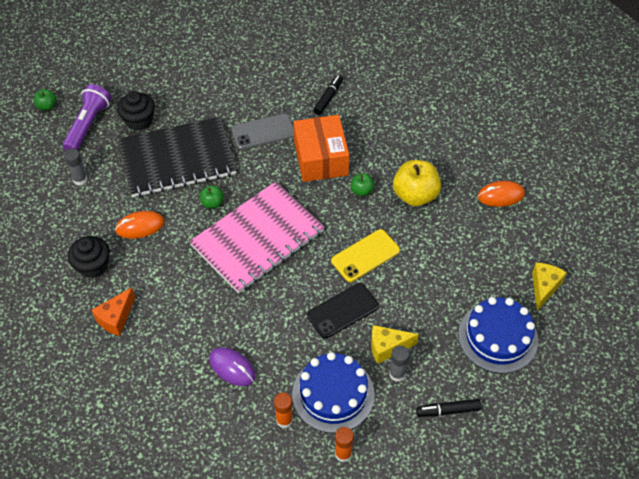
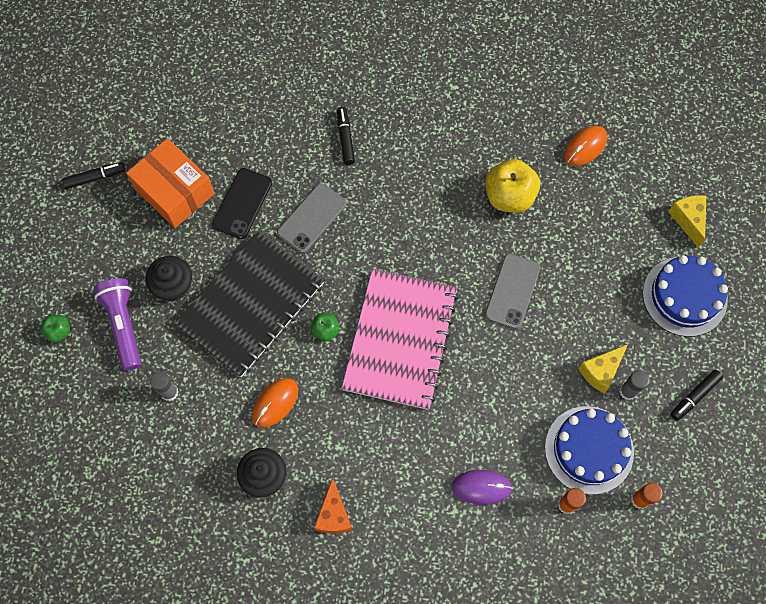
camera: 35 degrees left, 15 degrees up
orange box [293,115,349,182] -> orange box moved to [126,138,215,228]
black phone [307,283,379,339] -> black phone moved to [212,168,272,239]
yellow phone [331,229,400,282] -> grey phone [485,254,540,329]
green apple [351,173,374,196] -> none
none -> black marker [62,162,125,189]

